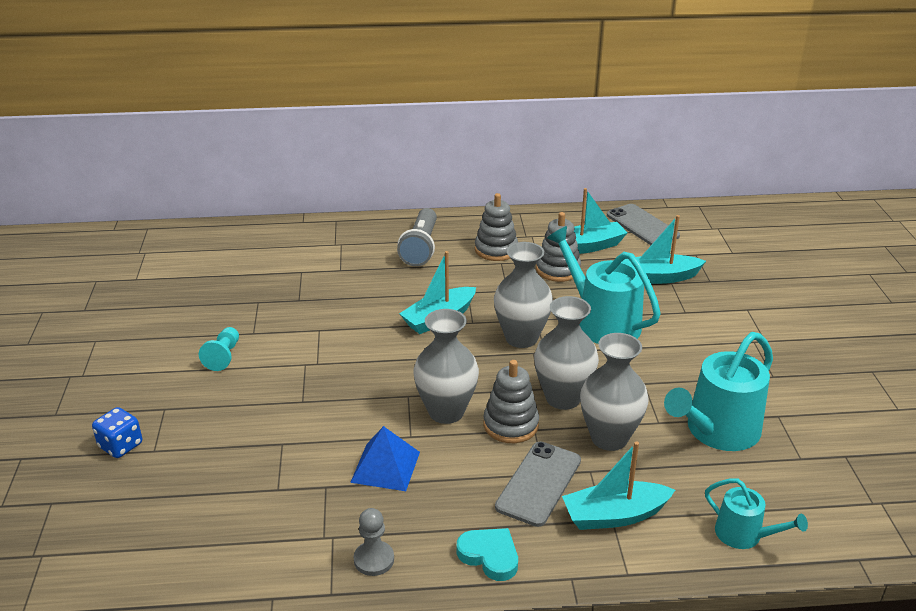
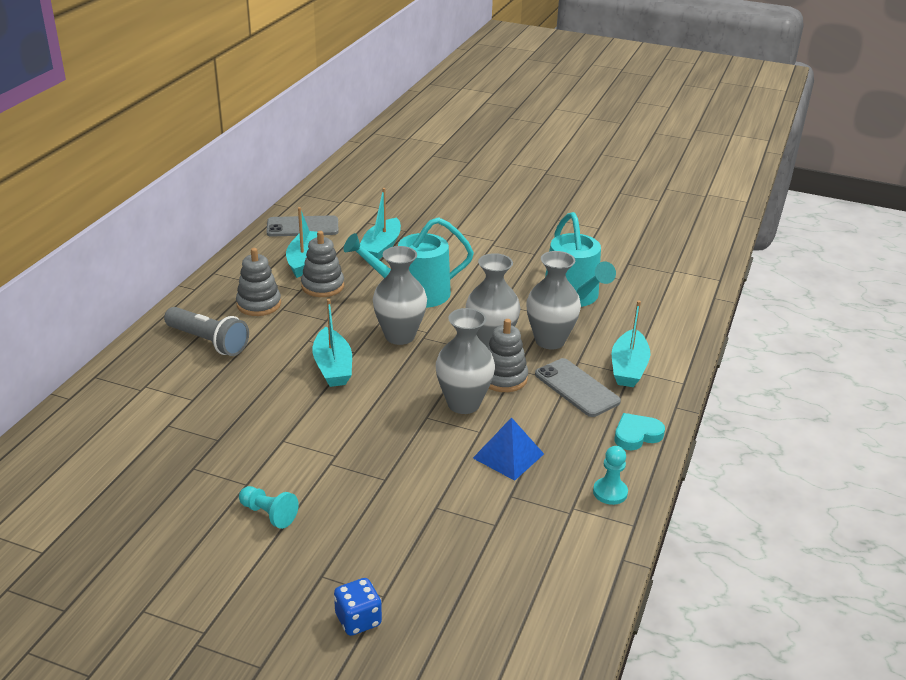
camera: 65 degrees left, 0 degrees up
grey pawn [354,508,394,576] -> turquoise pawn [593,446,628,505]
turquoise watering can [705,479,808,549] -> none

